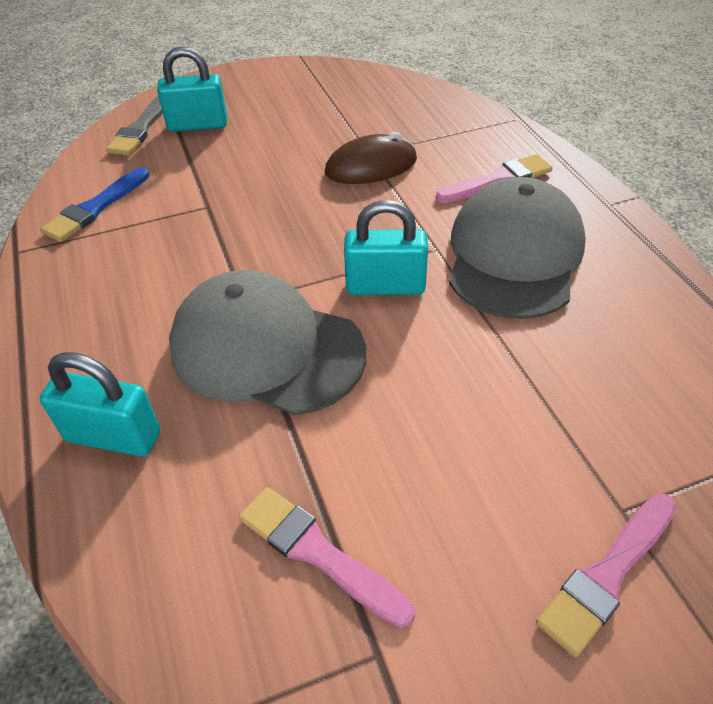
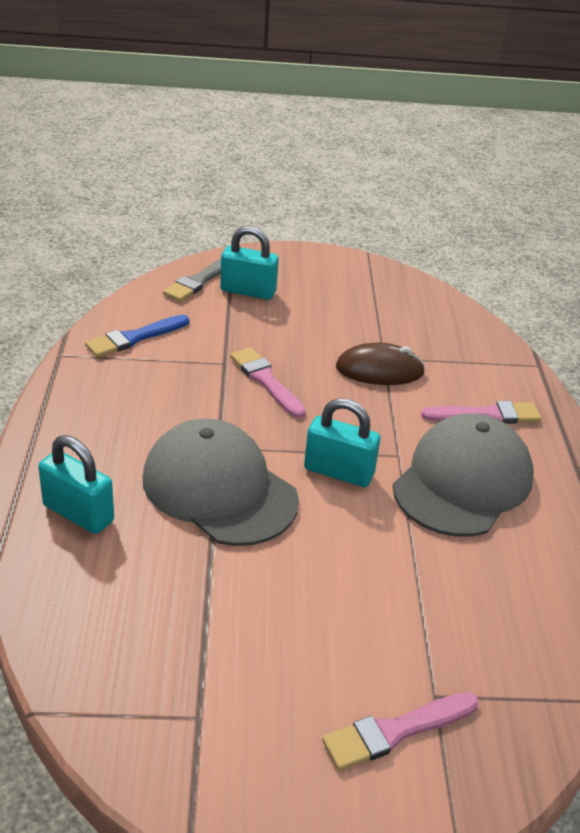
camera: 15 degrees right, 10 degrees down
pink brush [239,487,415,628] -> pink brush moved to [230,347,306,418]

